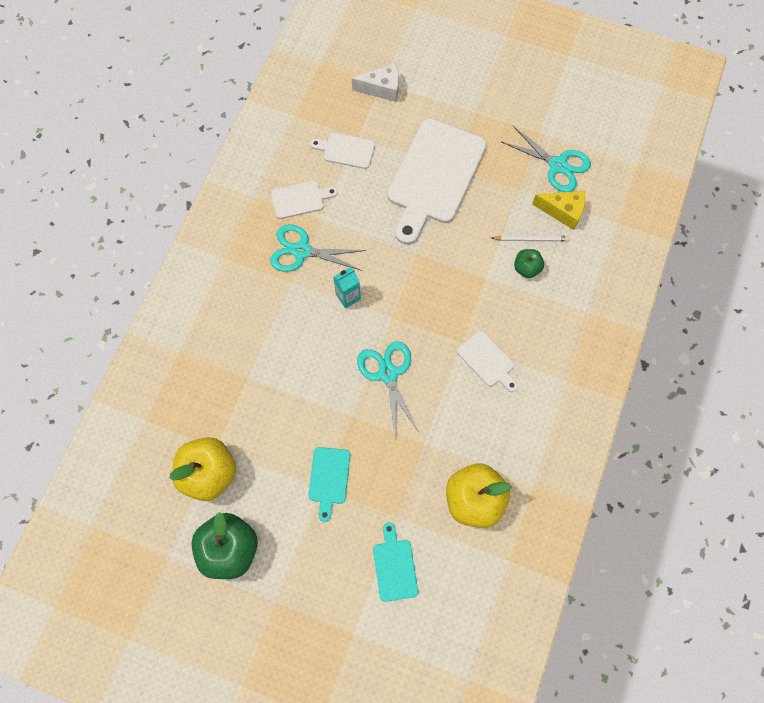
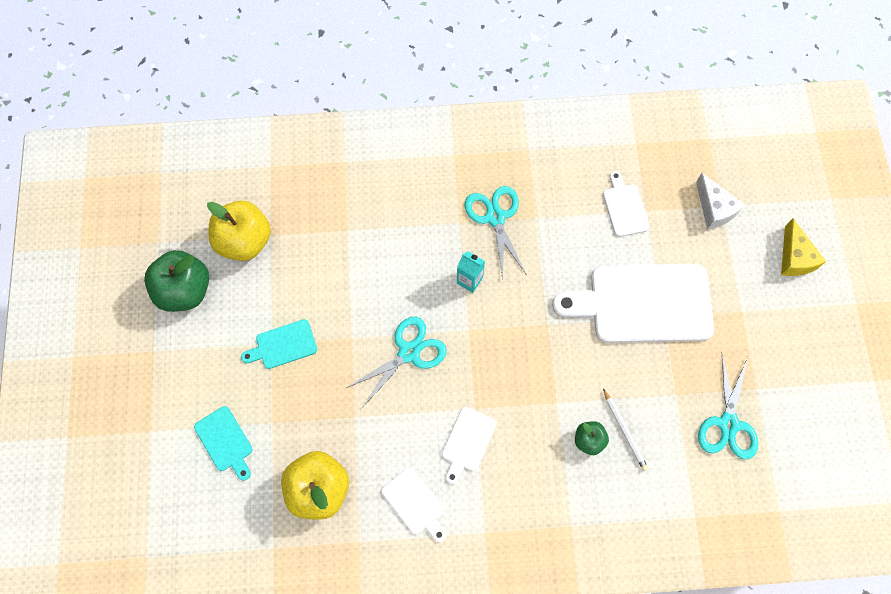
camera: 65 degrees right, 0 degrees up
white cutting board [271,181,338,219] -> white cutting board moved to [381,467,446,542]
turquoise cutting board [373,522,418,602] -> turquoise cutting board turned 90 degrees clockwise [194,406,252,480]
yellow cheese [532,191,585,230] -> yellow cheese moved to [781,218,826,276]

